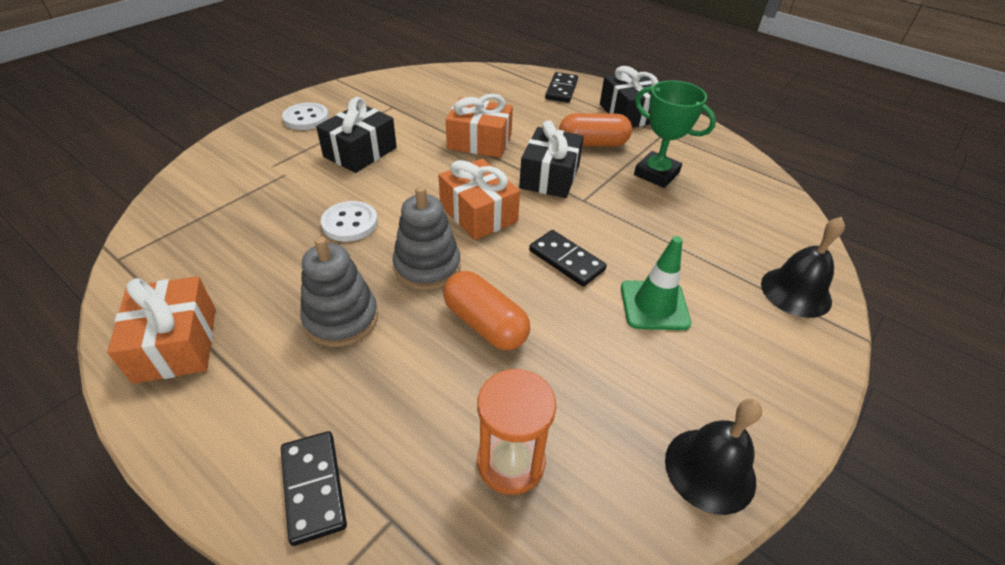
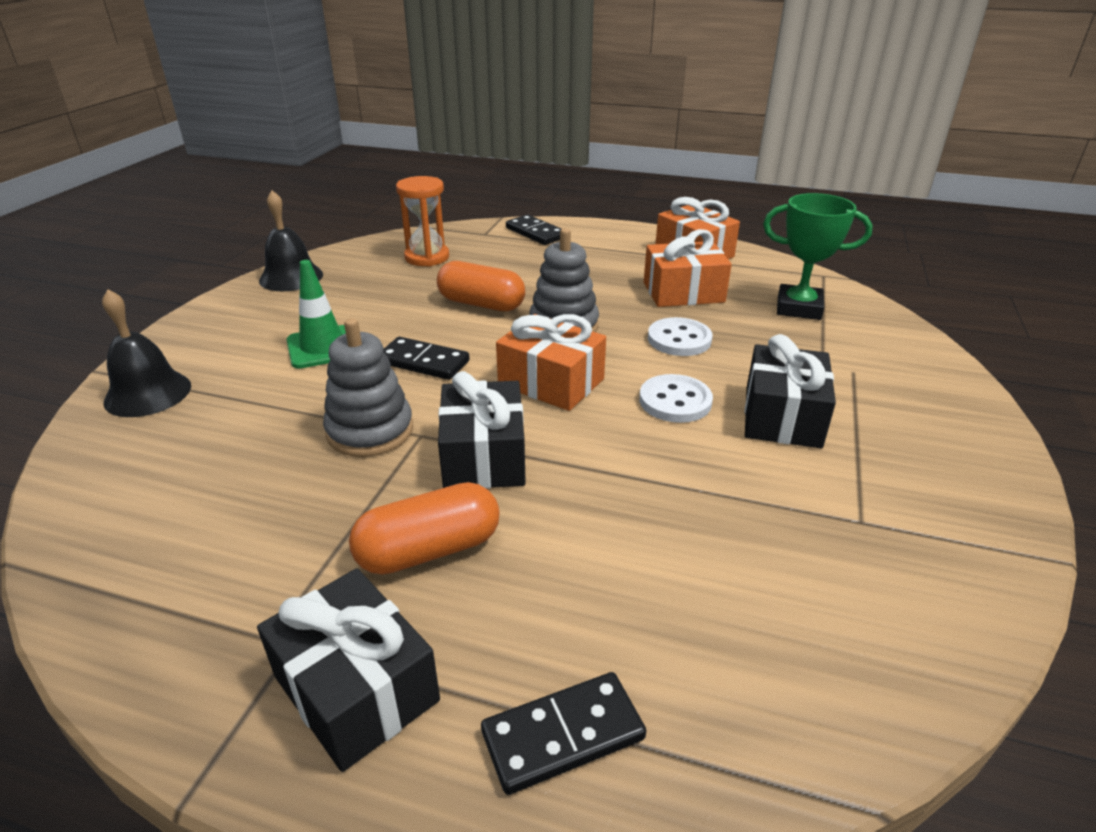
camera: 160 degrees right, 10 degrees down
white button [282,102,329,130] -> white button moved to [639,374,713,423]
grey stacking toy [300,236,378,347] -> grey stacking toy moved to [323,318,413,457]
orange gift [446,94,513,158] -> orange gift moved to [644,229,732,307]
black domino [545,72,578,103] -> black domino turned 75 degrees clockwise [481,672,646,795]
green trophy [634,80,716,188] -> green trophy moved to [763,193,873,320]

